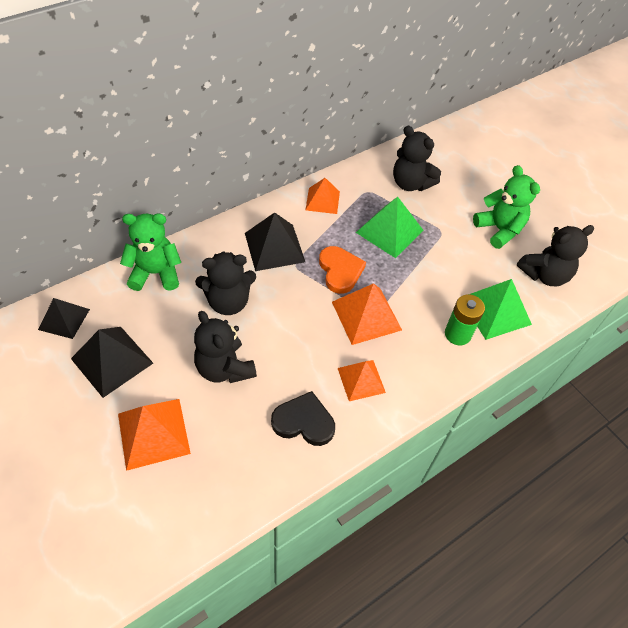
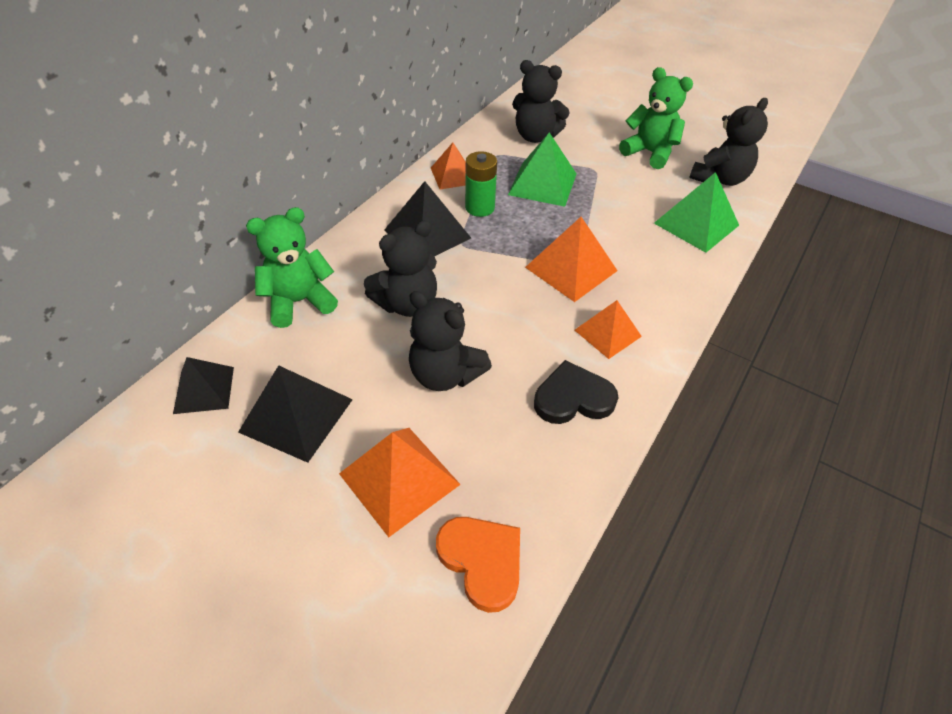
camera: 20 degrees left, 5 degrees down
orange heart [319,246,366,294] -> orange heart moved to [436,517,520,613]
green battery [445,294,485,345] -> green battery moved to [465,151,497,217]

